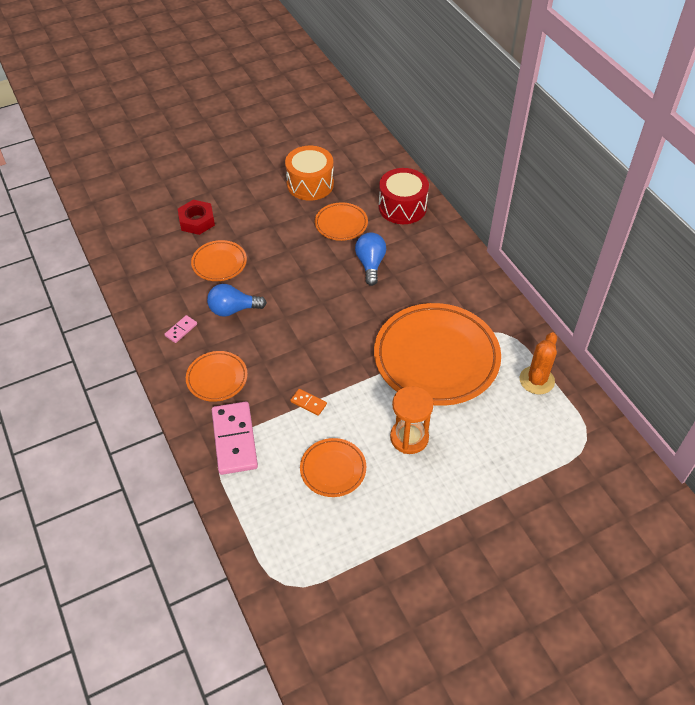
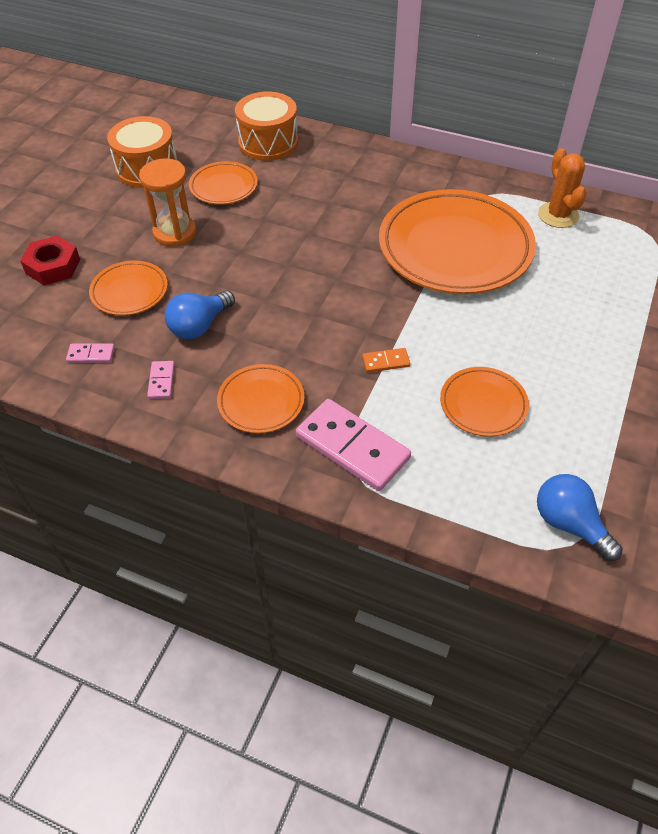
camera: 40 degrees left, 0 degrees up
blue light bulb [355,232,386,286] -> blue light bulb moved to [537,474,623,561]
red drum [379,168,429,224] -> orange drum [235,92,298,161]
orange hourglass [390,386,434,454] -> orange hourglass moved to [139,159,196,247]
none -> pink domino [66,343,115,363]

